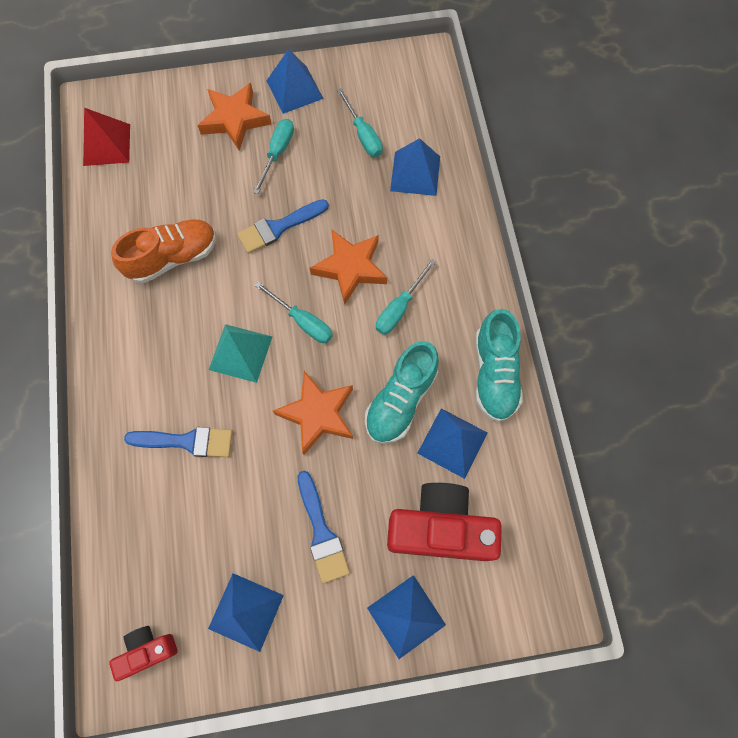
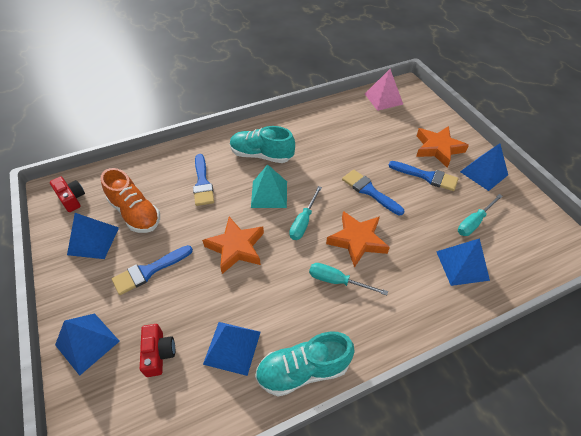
camera: 75 degrees right, 20 degrees down
red pyramid [83,108,130,166] -> pink pyramid [365,69,403,111]
orange shoe [111,219,216,283] -> orange shoe moved to [101,168,160,233]
turquoise screwdriver [253,119,294,194] -> blue brush [388,161,458,191]
turquoise shoe [365,341,439,444] -> turquoise shoe moved to [230,126,295,163]
red camera [387,483,502,561] -> red camera [140,324,175,377], size x0.52

